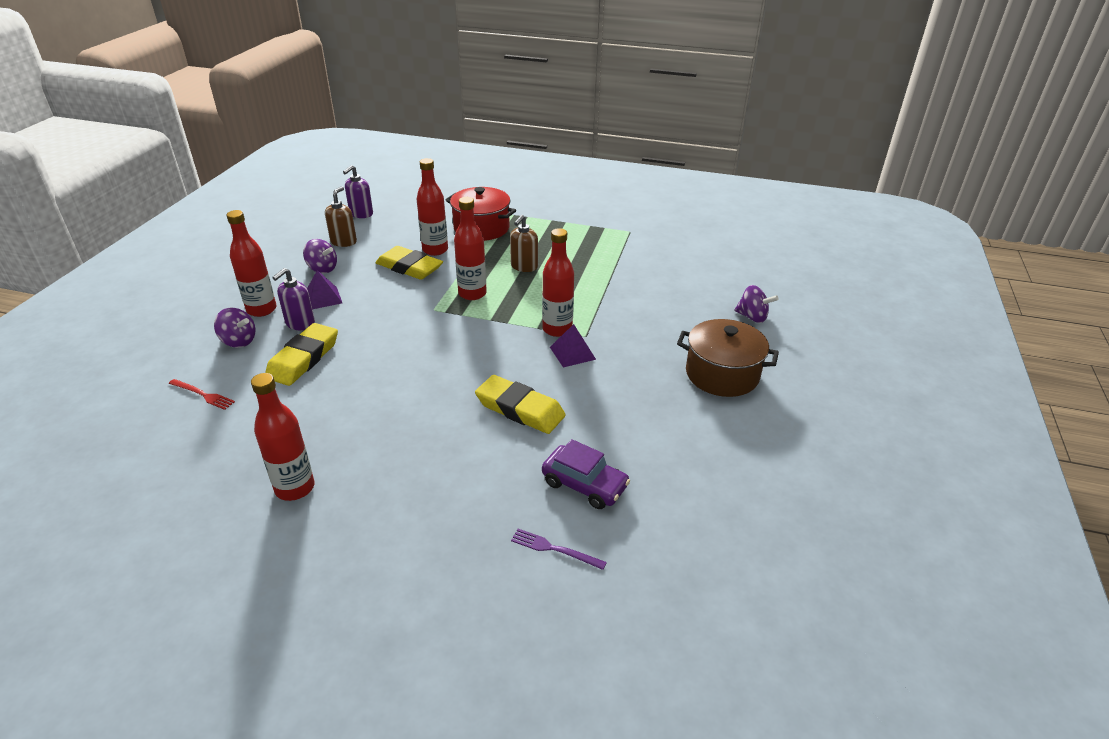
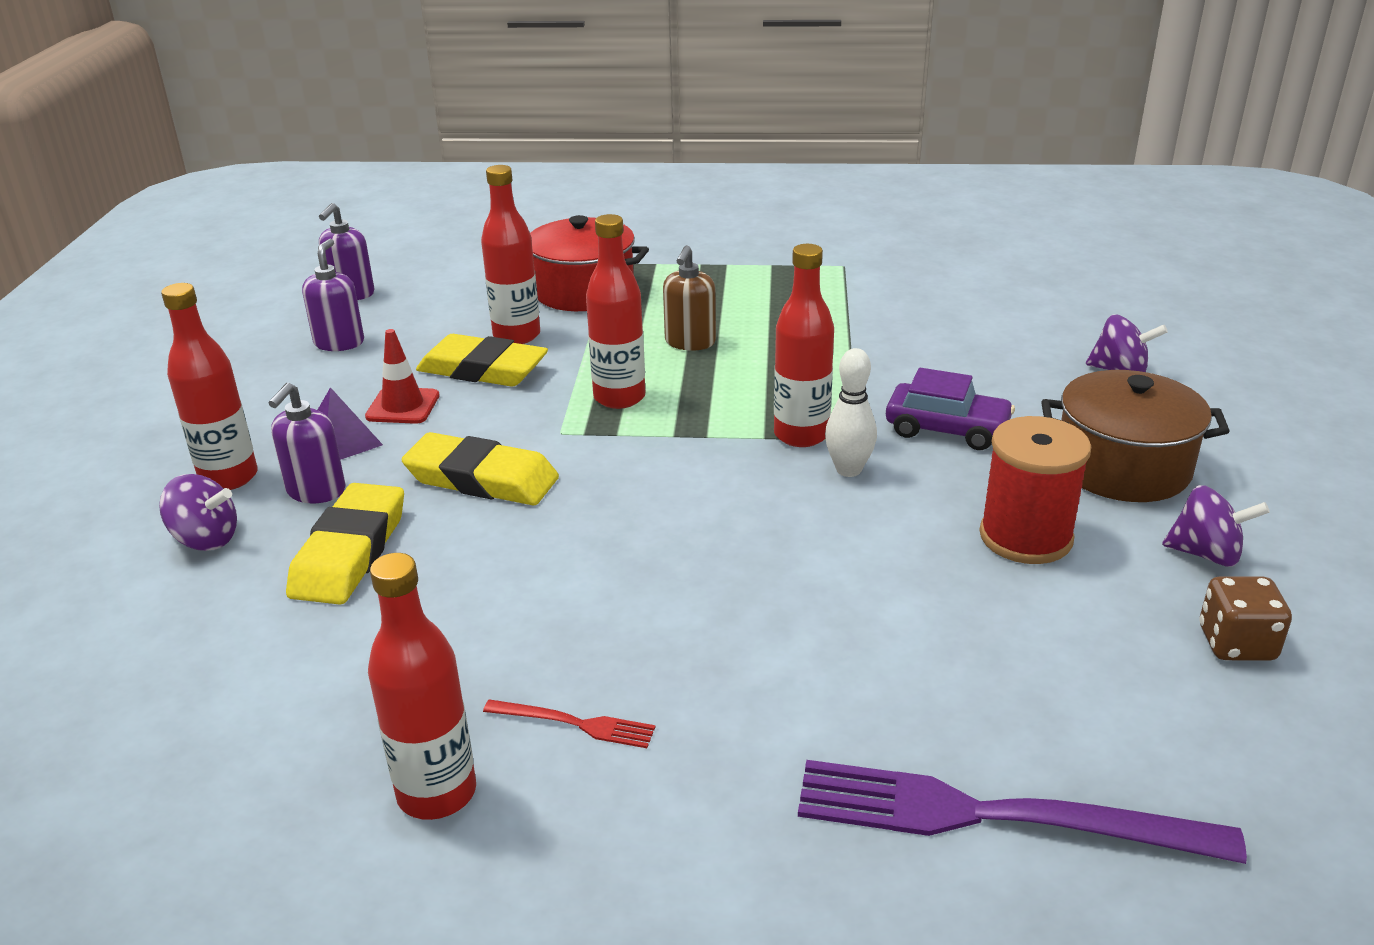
camera: 10 degrees left, 5 degrees down
red fork [169,379,235,410] -> red fork moved to [483,699,655,748]
purple spinning top [303,239,337,274] -> purple spinning top moved to [1162,485,1270,567]
brown soap dispenser [325,187,357,247] -> purple soap dispenser [302,239,364,351]
yellow eraser [475,375,566,434] -> yellow eraser moved to [401,432,559,505]
purple fork [511,529,607,570] -> purple fork [798,760,1247,864], size x2.22
purple car [542,439,630,509] -> purple car moved to [886,368,1015,450]
purple pyramid [550,324,596,368] -> white bowling pin [825,348,877,477]
none -> red traffic cone [365,329,440,424]
none -> red spool [980,416,1091,564]
none -> brown dice [1199,576,1292,661]

